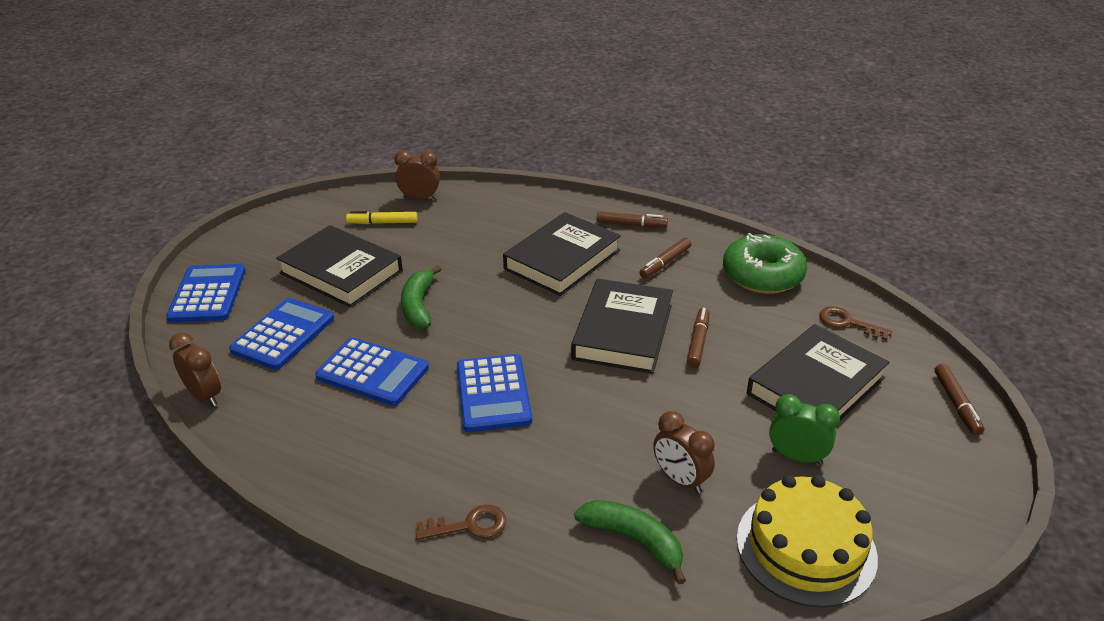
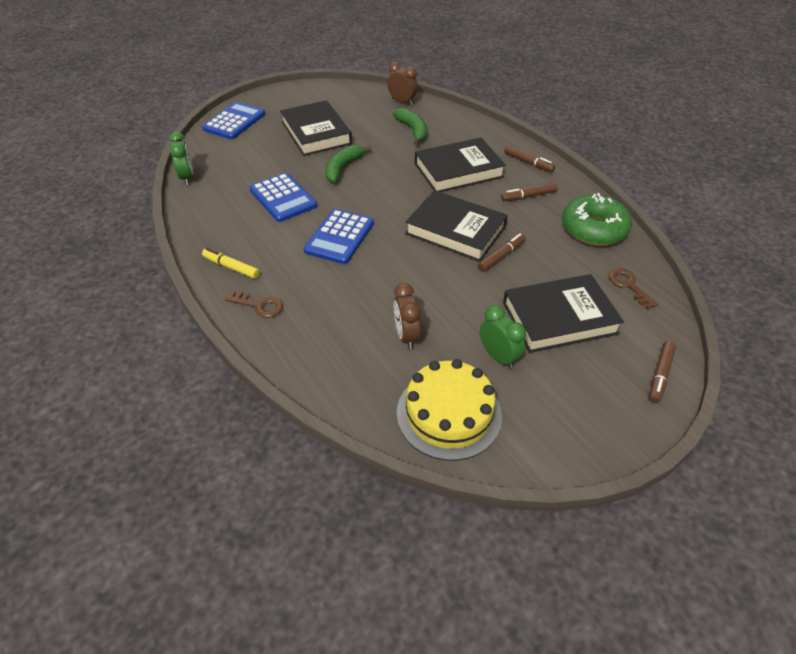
camera: 30 degrees right, 10 degrees up
brown clock [169,333,221,407] -> green clock [169,132,193,185]
blue calculator [229,298,334,370] -> none
yellow marker [346,211,417,224] -> yellow marker moved to [202,248,260,279]
black book [571,279,673,374] -> black book turned 75 degrees clockwise [405,190,508,262]
green banana [574,500,686,584] -> green banana moved to [392,108,427,145]

